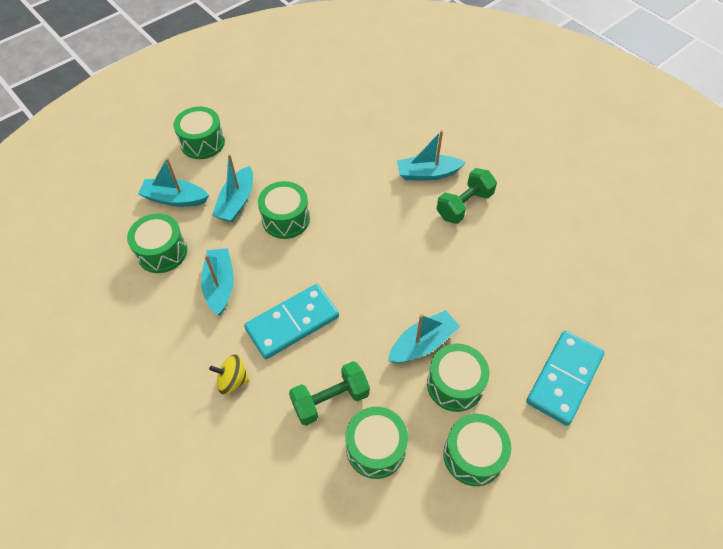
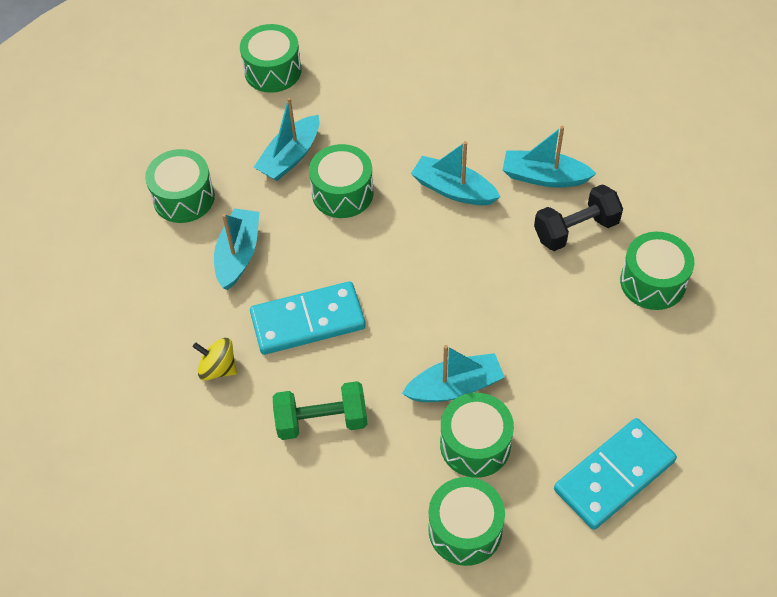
camera: 20 degrees right, 0 degrees up
turquoise boat [138,158,209,207] -> turquoise boat moved to [411,141,500,205]
green drum [345,407,408,479] -> green drum moved to [620,232,694,310]
green dumbbell [436,168,497,224] -> black dumbbell [534,184,623,251]

